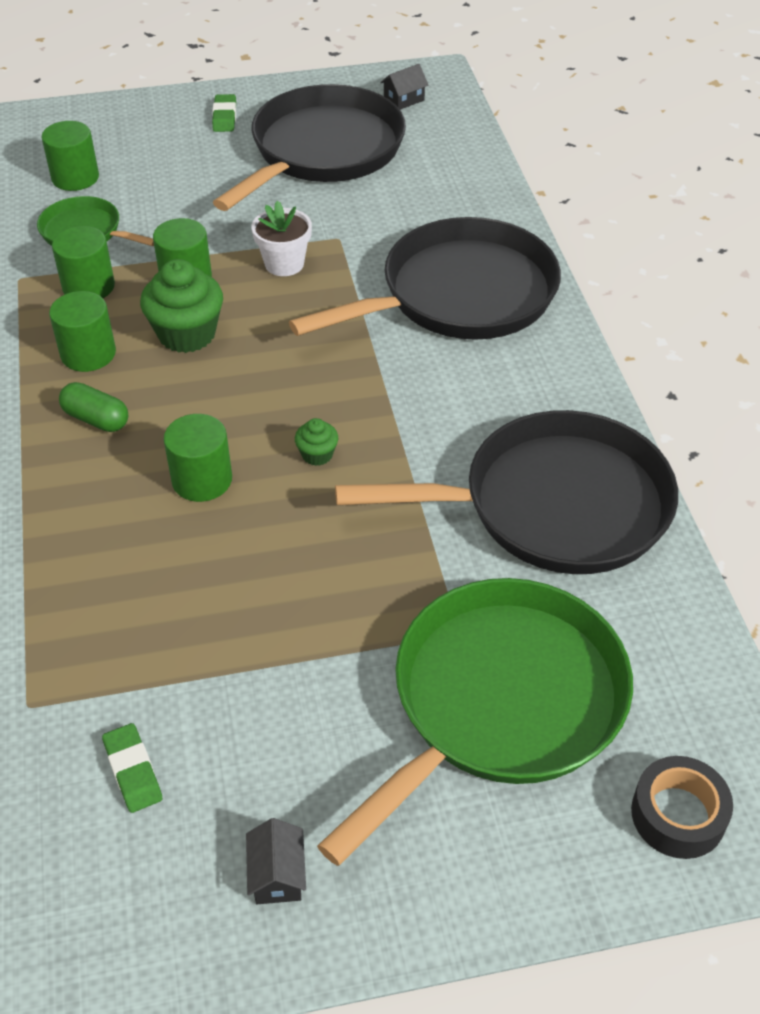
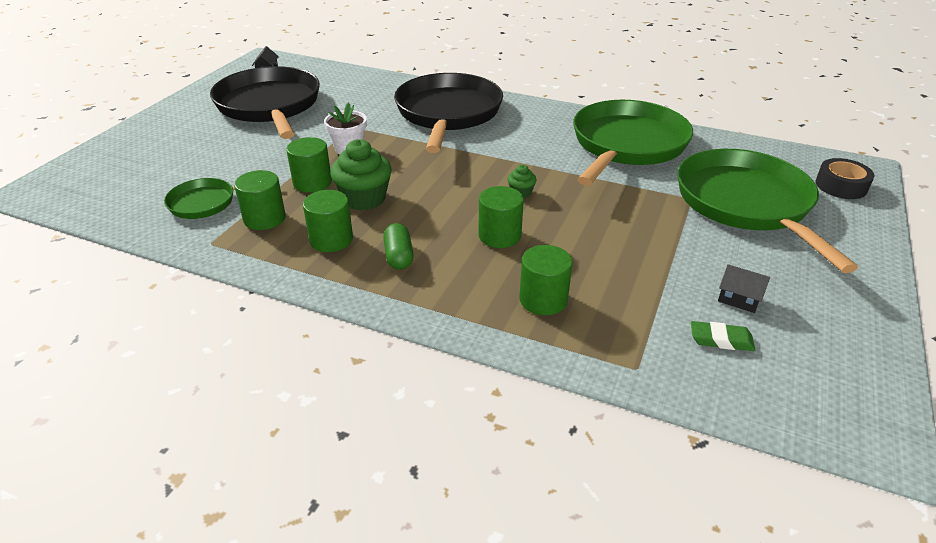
camera: 55 degrees left, 10 degrees down
green cylinder [42,121,99,191] -> green cylinder moved to [519,245,572,315]
green capsule [59,382,128,432] -> green capsule turned 75 degrees counterclockwise [383,223,414,270]
green eraser [212,94,236,132] -> none
black house [246,818,306,904] -> black house moved to [718,264,770,313]
black pan [335,410,678,574] -> green pan [573,100,693,186]

